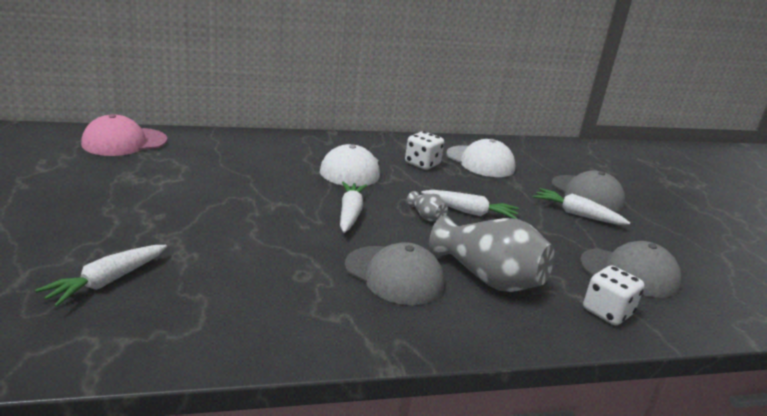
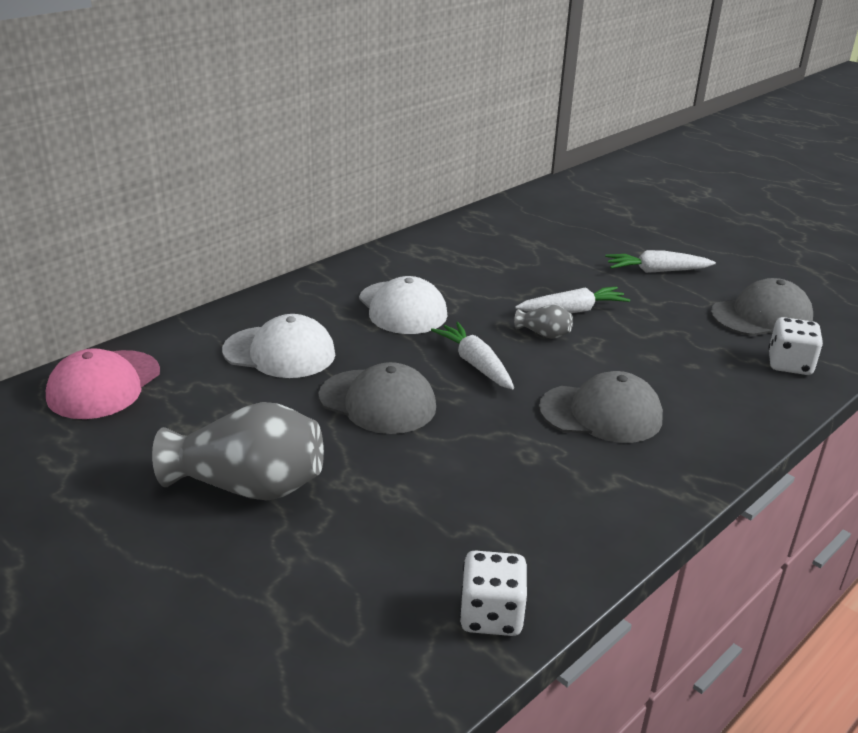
camera: 30 degrees left, 5 degrees up
white carrot [35,245,167,307] -> none
white dice [405,131,444,170] -> white dice moved to [459,550,528,636]
grey vase [429,215,555,292] -> grey vase moved to [152,402,324,500]
white cap [446,139,515,177] -> white cap moved to [222,314,335,378]
grey cap [551,170,625,212] -> grey cap moved to [318,362,436,434]

